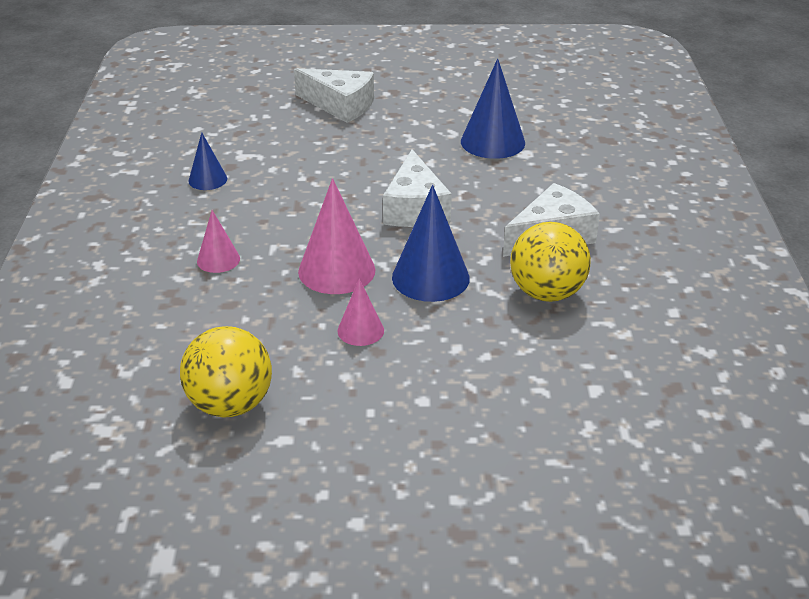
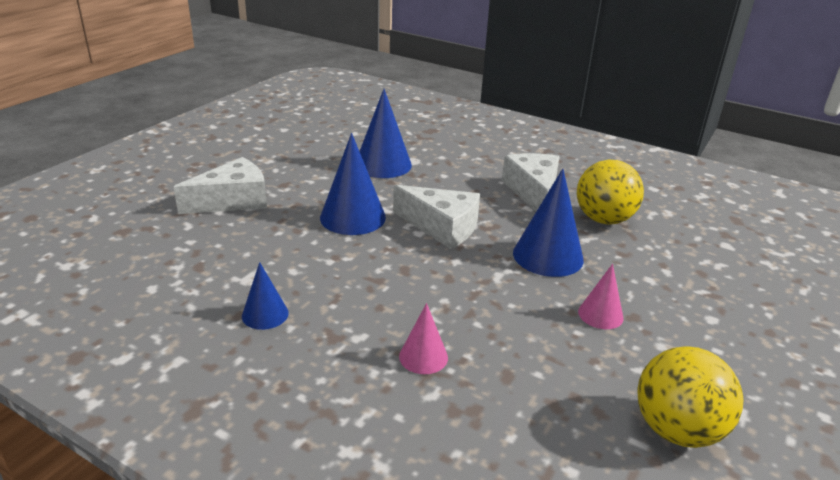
camera: 60 degrees left, 5 degrees down
pink cone [298,178,375,294] -> none
none -> blue cone [320,133,386,235]

